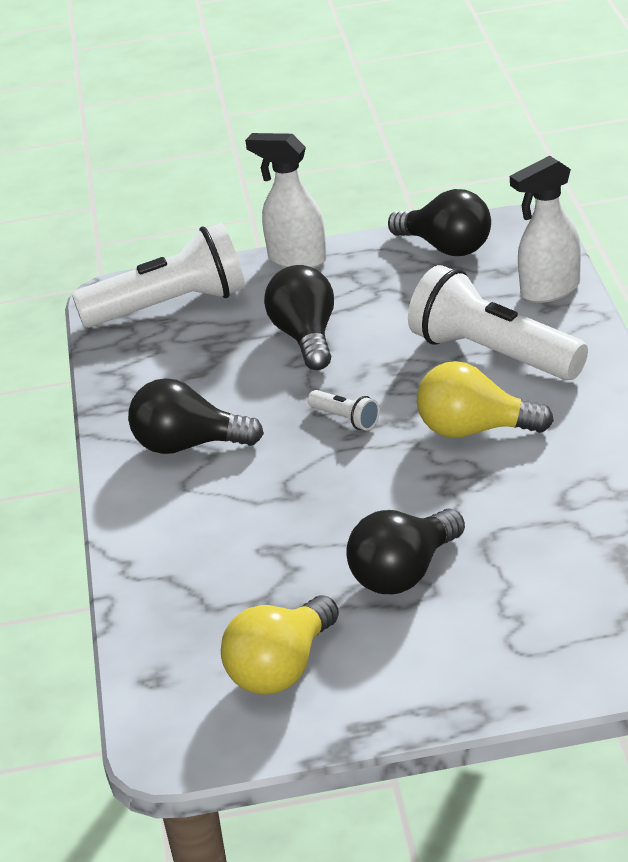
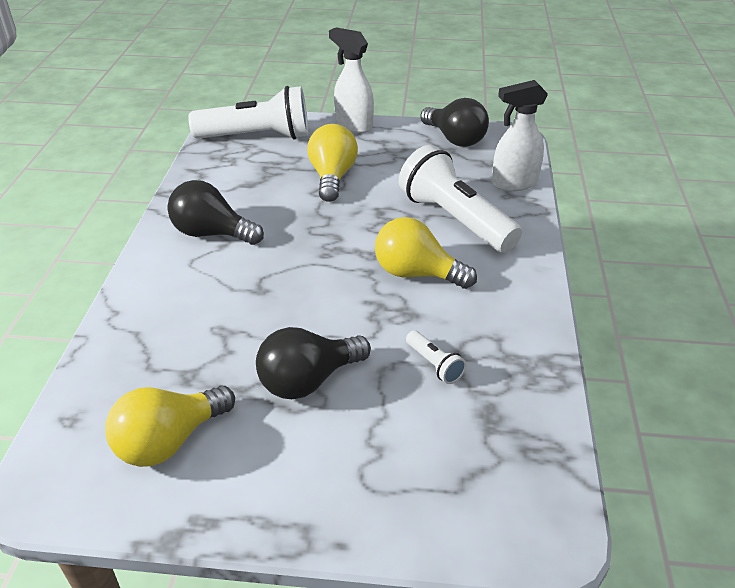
camera: 10 degrees right, 5 degrees up
black light bulb [264,265,334,370] -> yellow light bulb [307,124,358,202]
white flashlight [308,390,380,431] -> white flashlight moved to [406,330,466,384]

